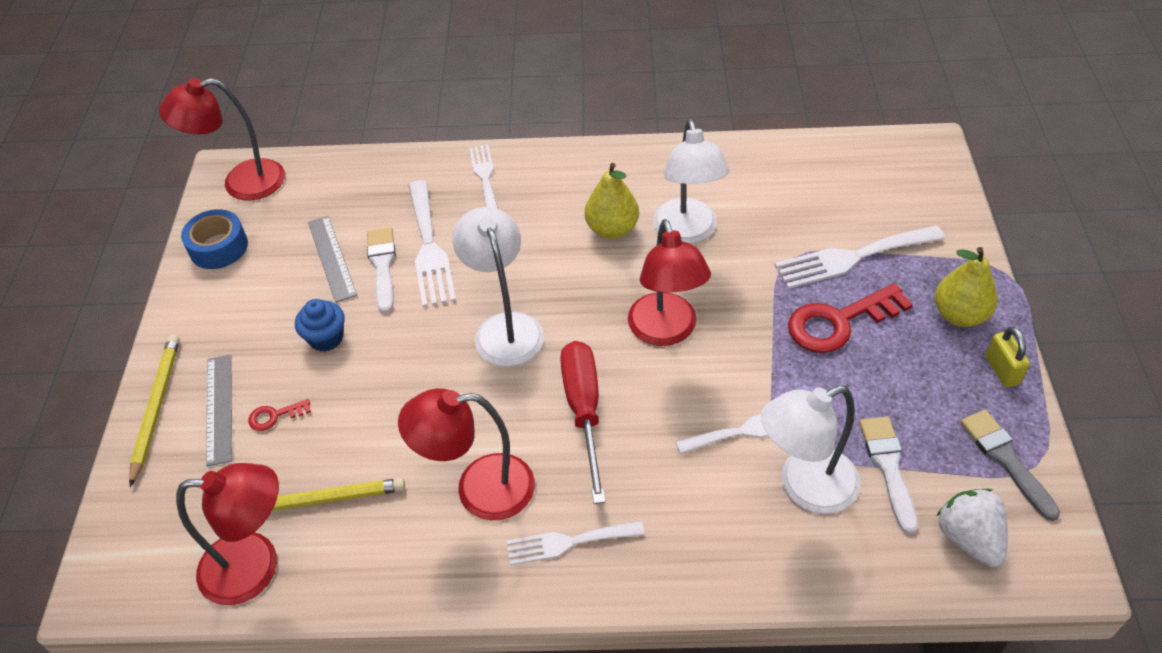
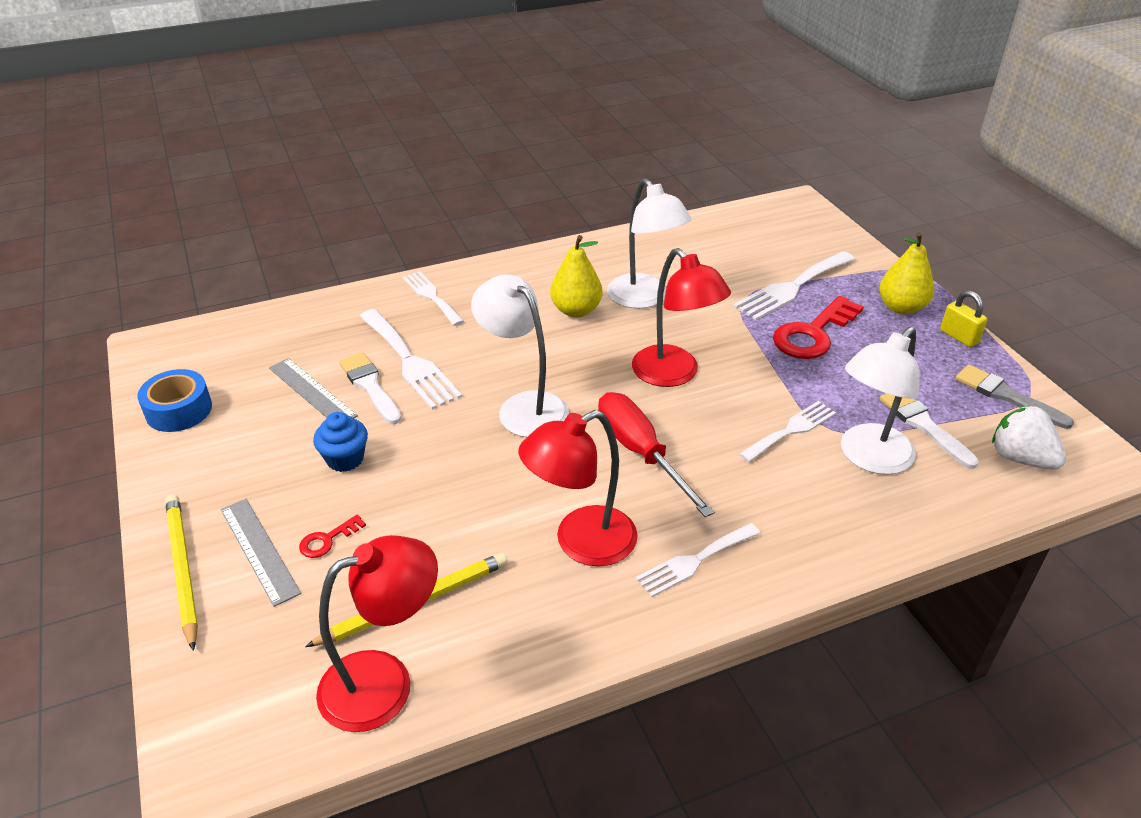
camera: 25 degrees left, 10 degrees down
red lamp [159,78,285,201] -> none

